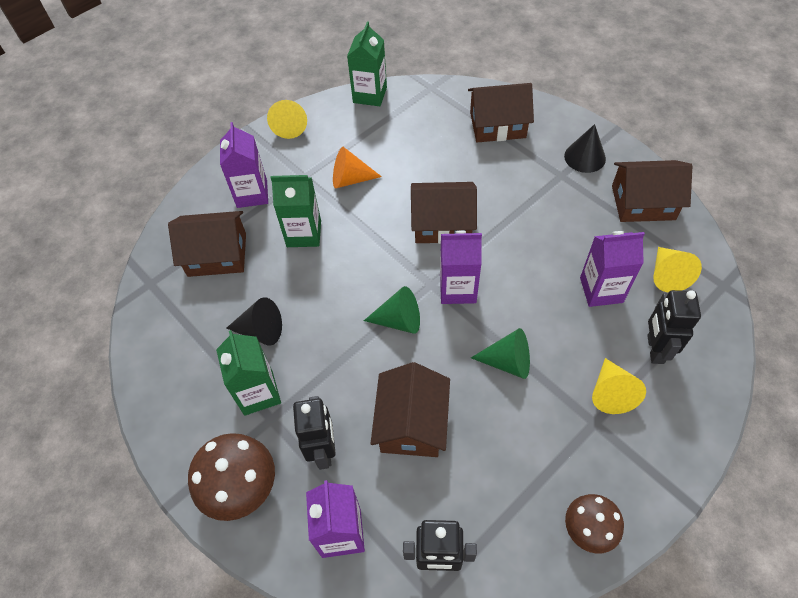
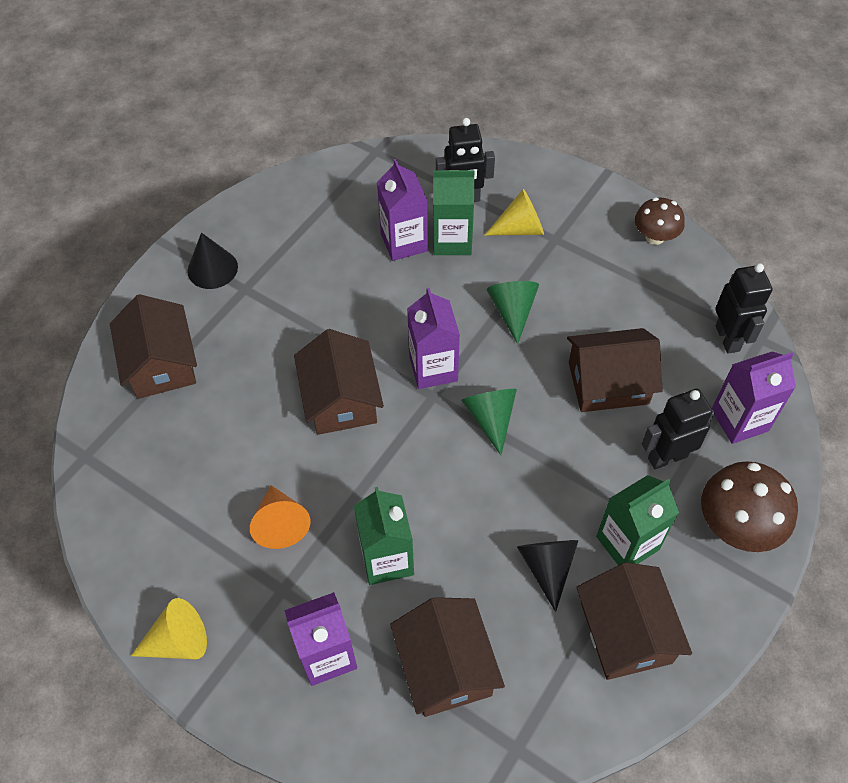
camera: 105 degrees left, 0 degrees up
green carton [347,21,387,106] -> green carton moved to [433,170,474,255]
brown house [612,160,692,222] -> brown house moved to [576,562,692,680]
yellow cone [653,247,702,292] -> none

